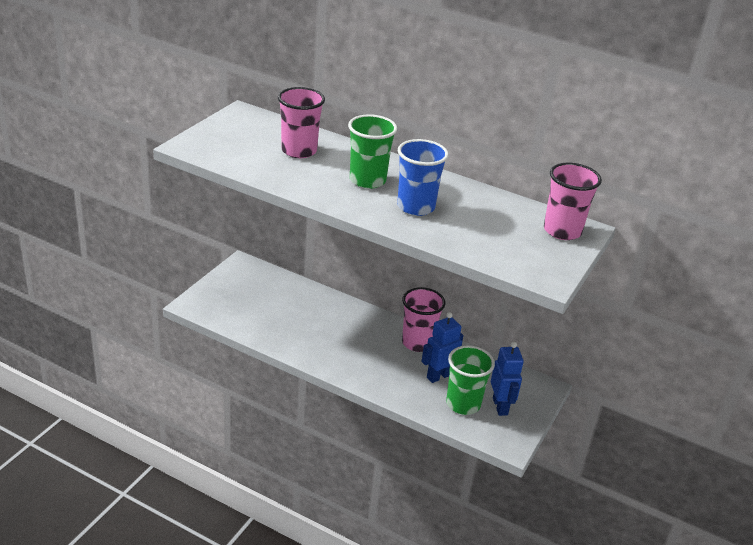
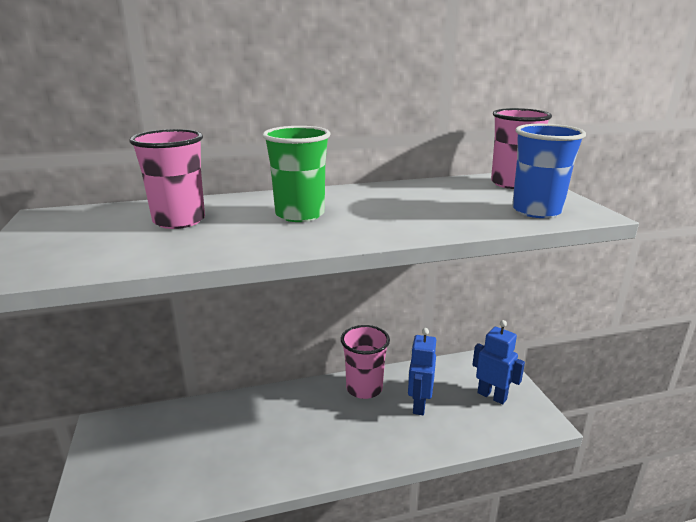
camera: 40 degrees left, 10 degrees down
blue cup [397,139,448,216] -> blue cup moved to [512,124,586,218]
green cup [446,345,495,415] -> none

